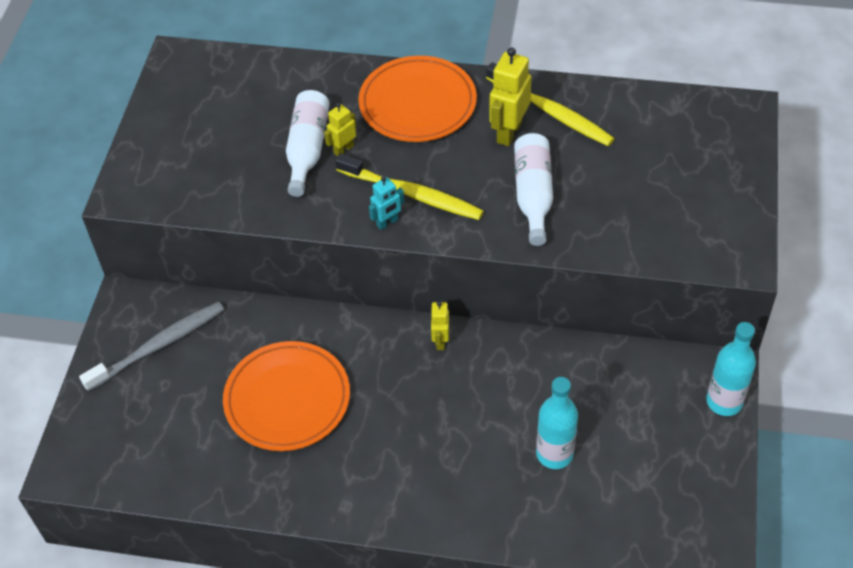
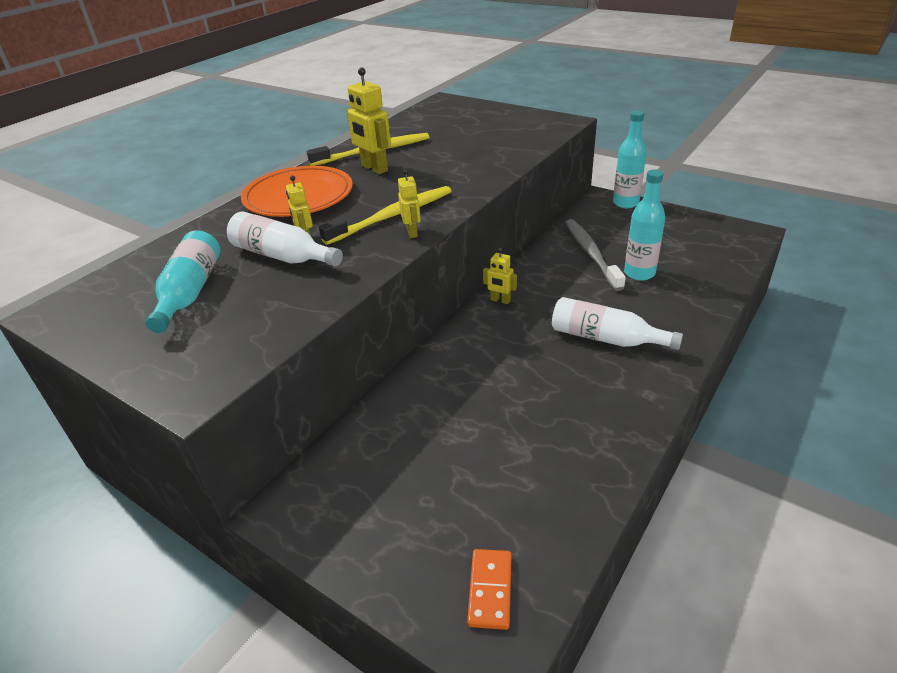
camera: 65 degrees left, 15 degrees down
grey toothbrush [79,302,224,392] -> grey toothbrush moved to [565,219,626,291]
orange plate [223,341,350,451] -> none
turquoise robot [369,176,404,230] -> yellow robot [398,169,421,238]
white bottle [514,133,553,246] -> white bottle moved to [552,297,683,350]
none -> turquoise bottle [146,230,220,333]
none -> orange domino [467,549,512,630]

